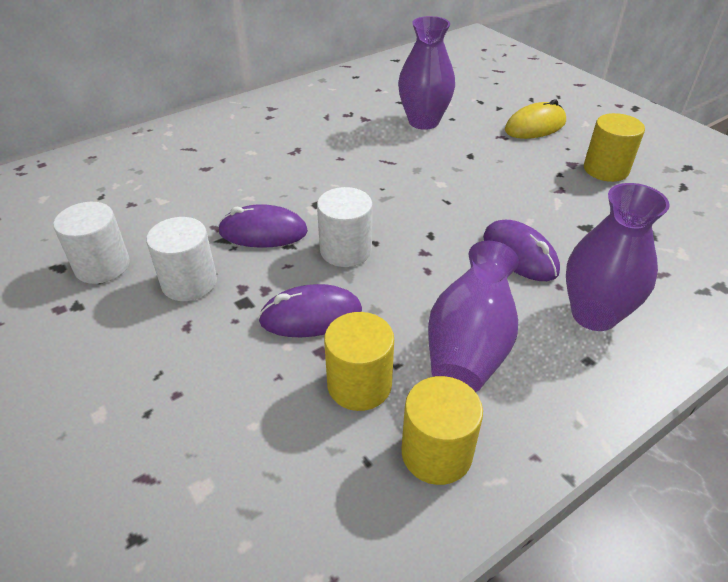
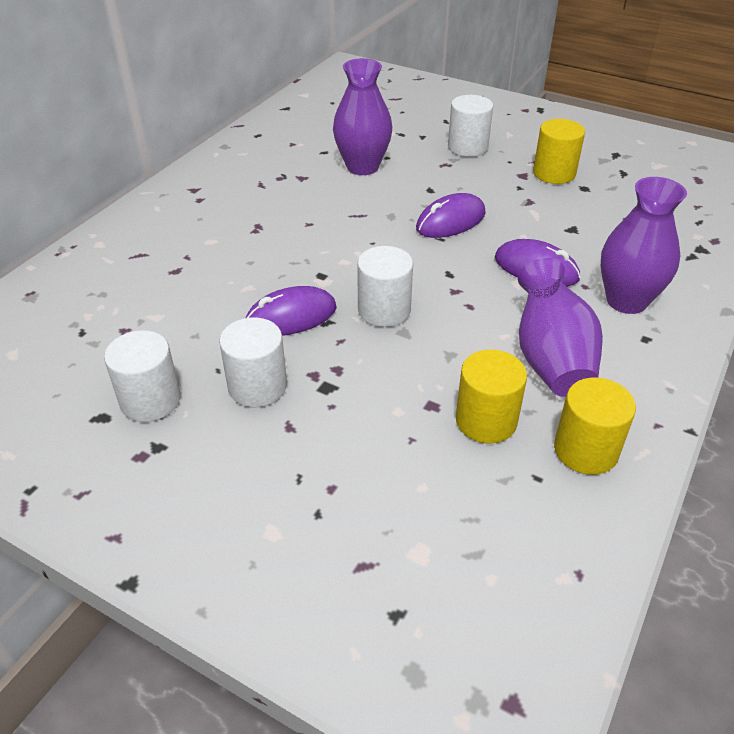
camera: 25 degrees left, 0 degrees up
purple mouse [258,284,362,337] -> purple mouse moved to [416,193,486,238]
yellow mouse [505,99,566,139] -> white cylinder [448,95,493,157]

